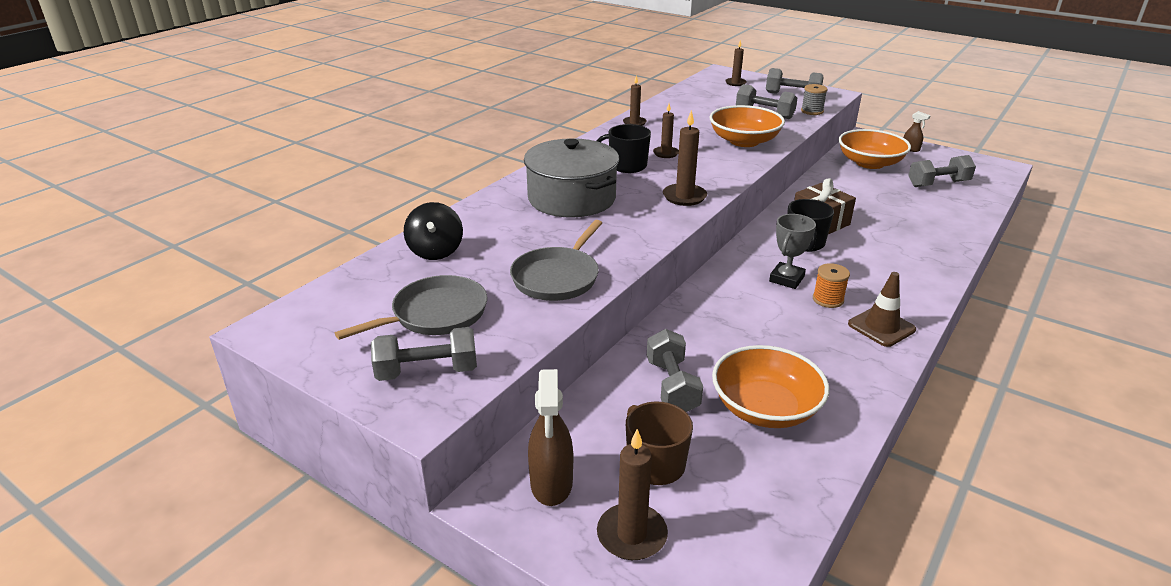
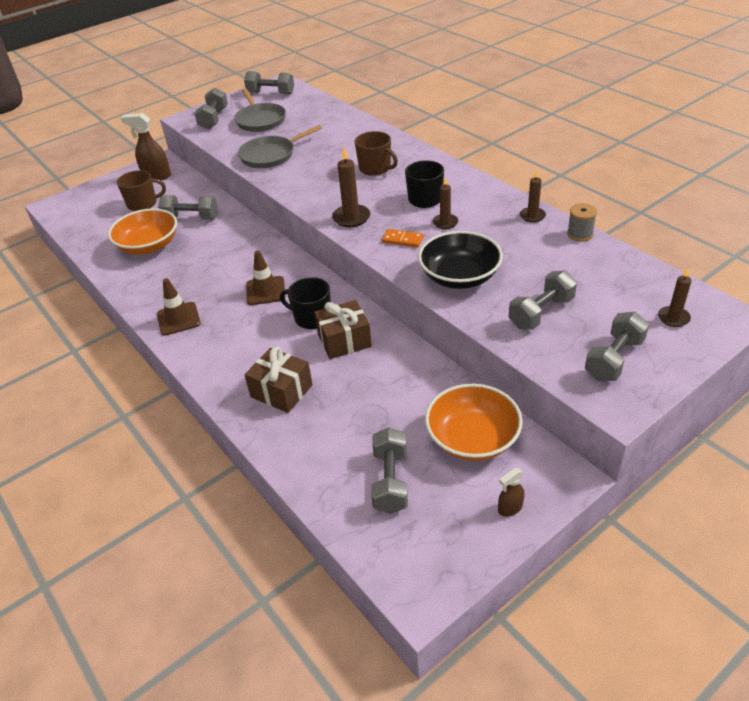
camera: 110 degrees right, 10 degrees up
black spinning top [404,202,463,260] -> none
grey pan [510,220,602,301] -> grey pan turned 75 degrees counterclockwise [238,125,322,168]
grey pot [524,138,619,218] -> brown mug [354,131,398,176]
brown candle [597,429,668,560] -> none
orange bowl [710,105,785,147] -> black bowl [418,231,503,289]
grey trophy [769,214,816,289] -> brown traffic cone [246,250,286,305]
grey spool [801,84,828,115] -> grey spool moved to [567,203,597,242]
orange spool [813,263,850,308] -> none
none -> grey dumbbell [244,71,294,95]
none -> brown gift [244,347,313,413]
none -> orange domino [382,229,424,248]

